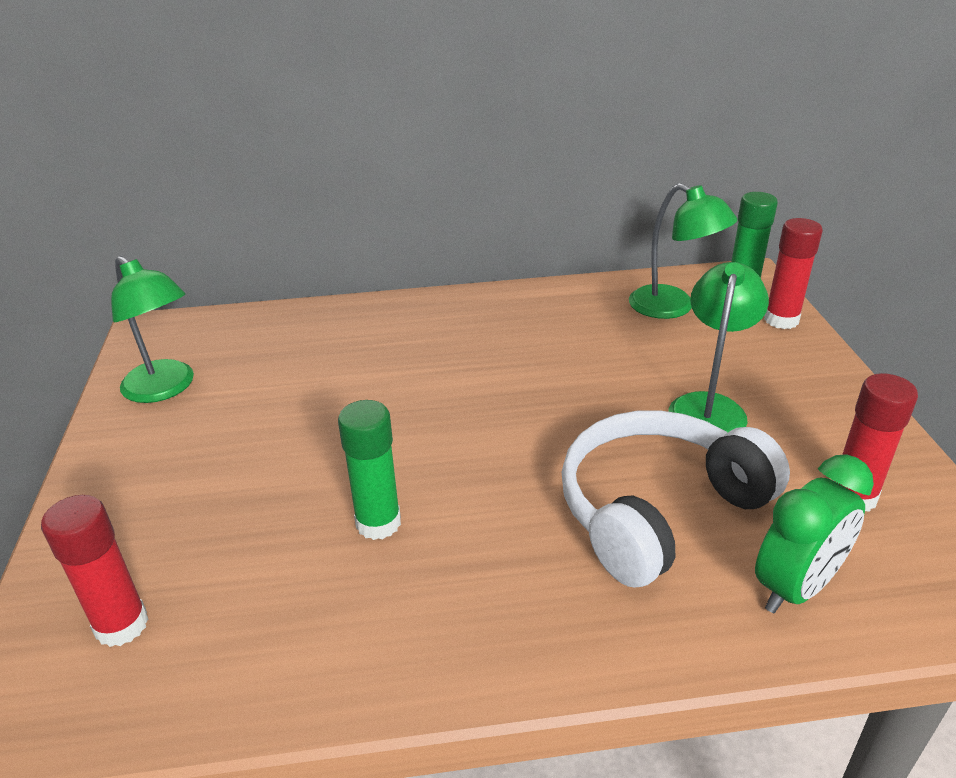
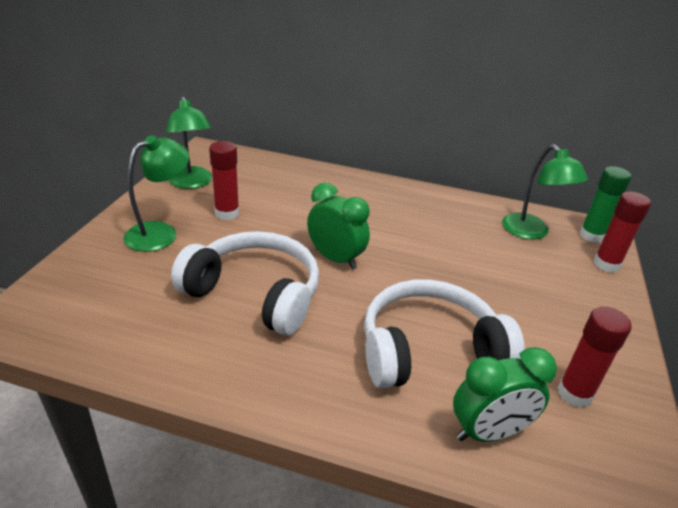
camera: 20 degrees right, 0 degrees up
red glue stick [41,495,148,647] -> red glue stick moved to [209,141,239,220]
green glue stick [338,400,401,540] -> white headphones [171,231,319,336]
green lamp [668,262,769,432] -> green lamp moved to [123,135,189,252]
none -> green clock [307,183,370,269]

